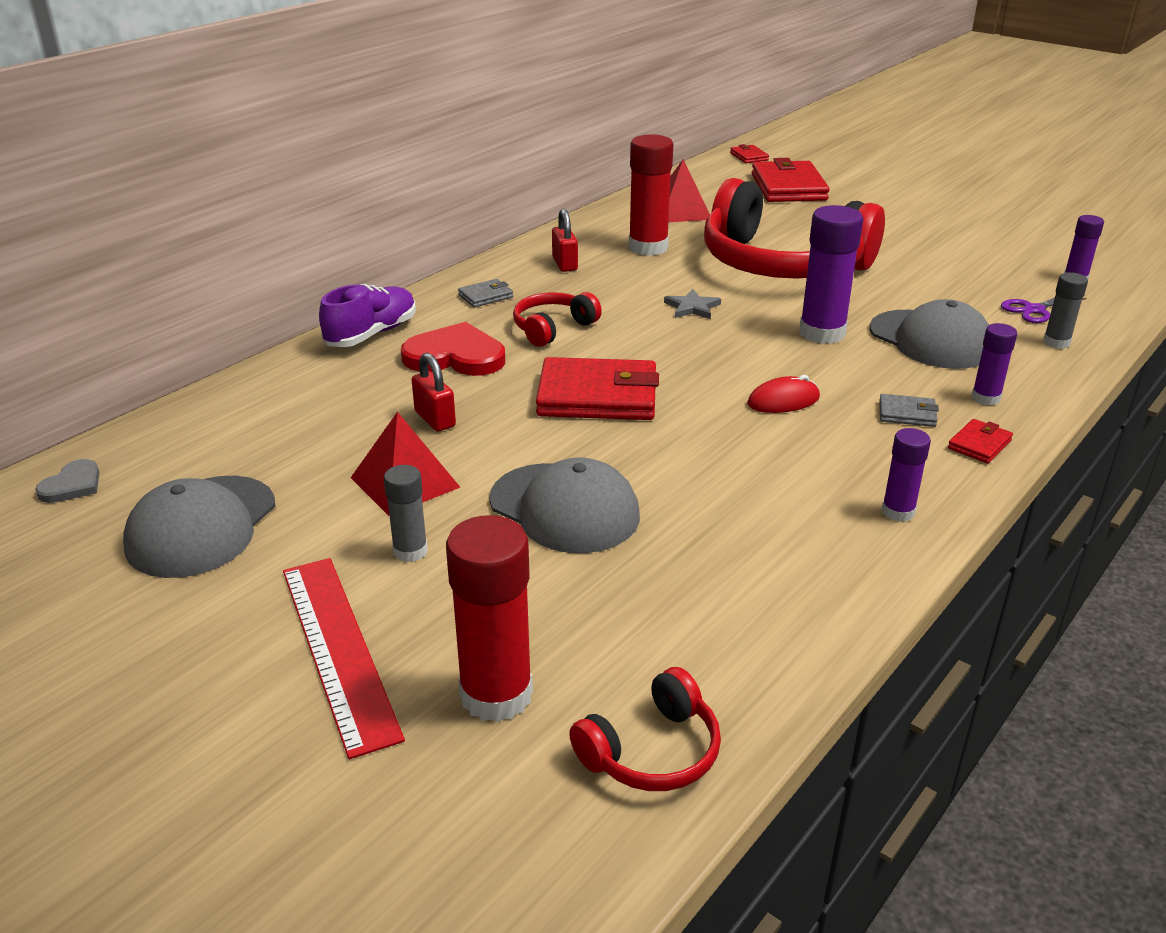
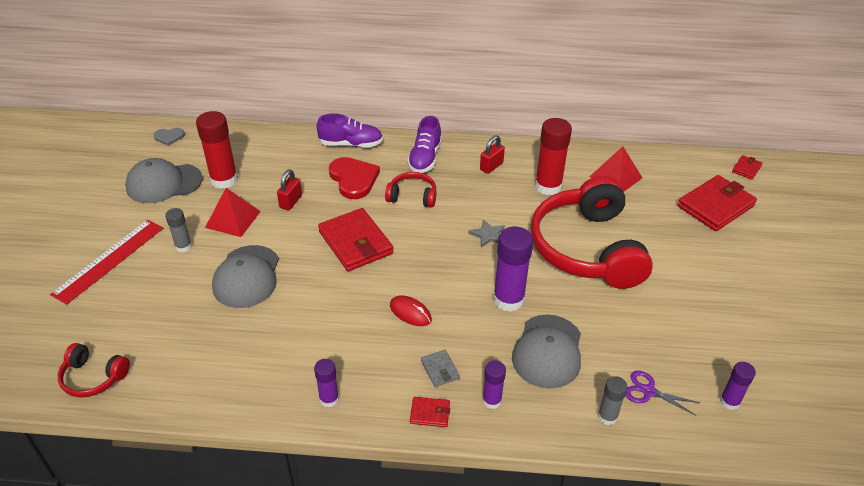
camera: 55 degrees right, 10 degrees up
red glue stick [446,515,533,722] -> red glue stick moved to [196,111,238,189]
grey wallet [458,279,513,307] -> purple shoe [407,116,442,173]

